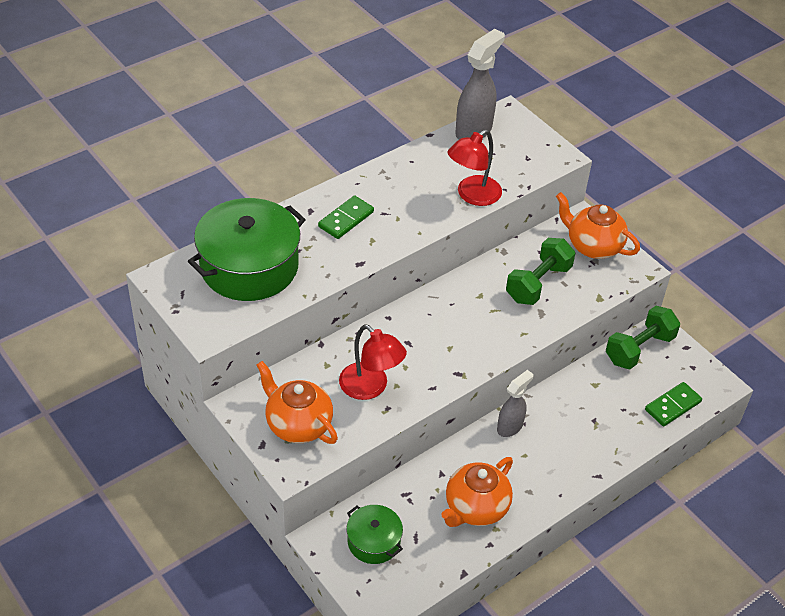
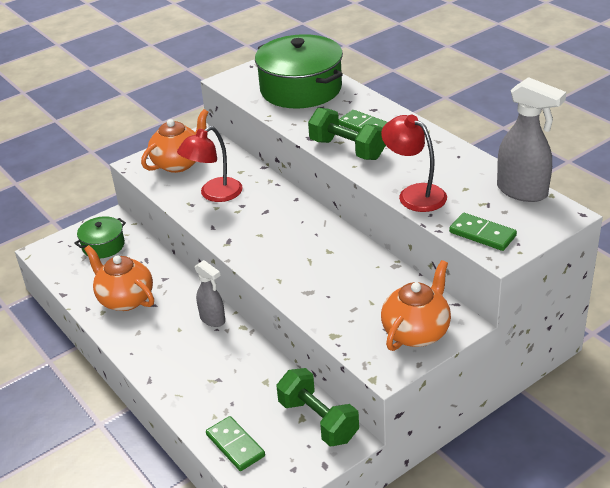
camera: 95 degrees right, 10 degrees down
green dumbbell [506,238,575,305] -> green dumbbell moved to [308,108,386,160]
none -> green domino [449,213,517,251]

